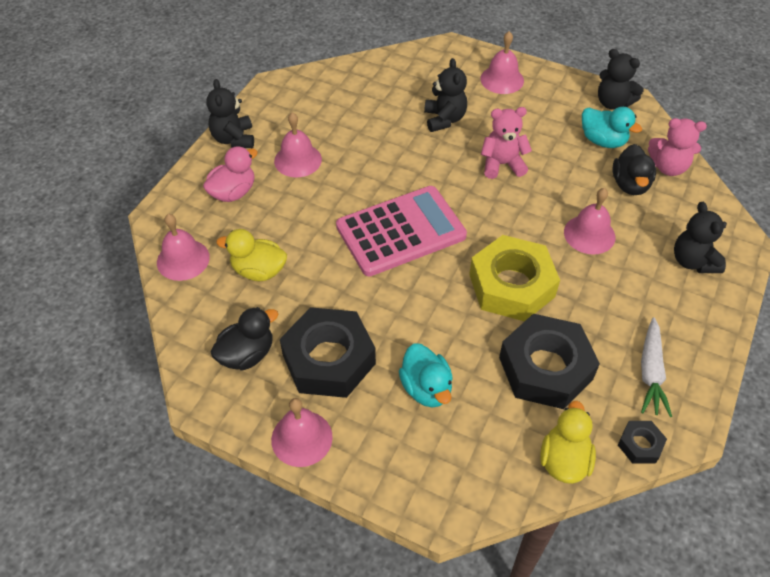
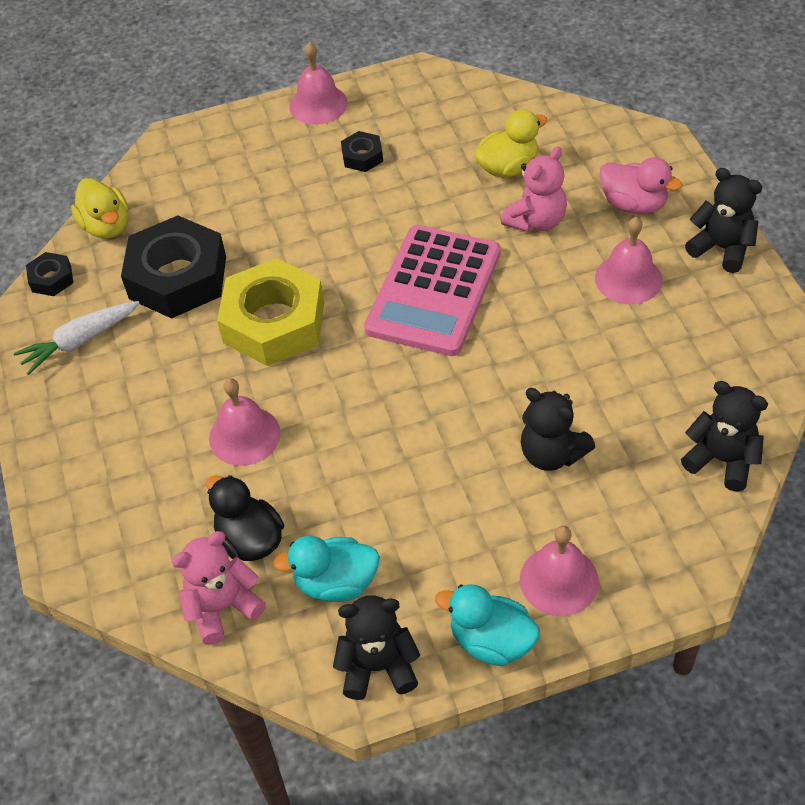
camera: 140 degrees right, 0 degrees up
pink bell [157,214,210,281] -> none
pink duck [203,146,258,202] -> pink duck turned 60 degrees counterclockwise [599,157,682,214]
black duck [211,307,278,370] -> none
black nut [280,307,376,398] -> black nut [341,131,383,172], size x0.45
turquoise duck [399,344,453,407] -> turquoise duck moved to [435,584,540,666]
pink teddy bear [481,107,532,179] -> pink teddy bear moved to [501,147,567,232]
white carrot [641,317,672,417] -> white carrot turned 90 degrees counterclockwise [14,301,140,375]
black teddy bear [674,202,727,273] -> black teddy bear moved to [681,381,768,492]

